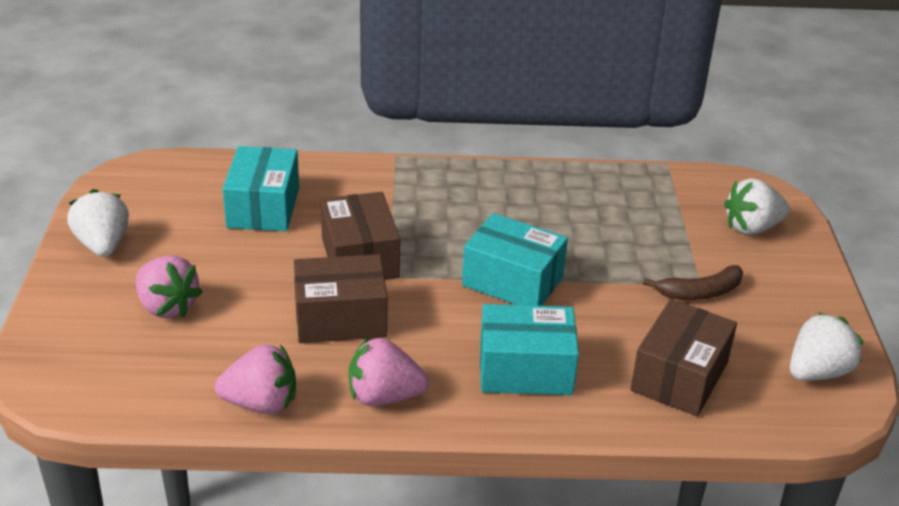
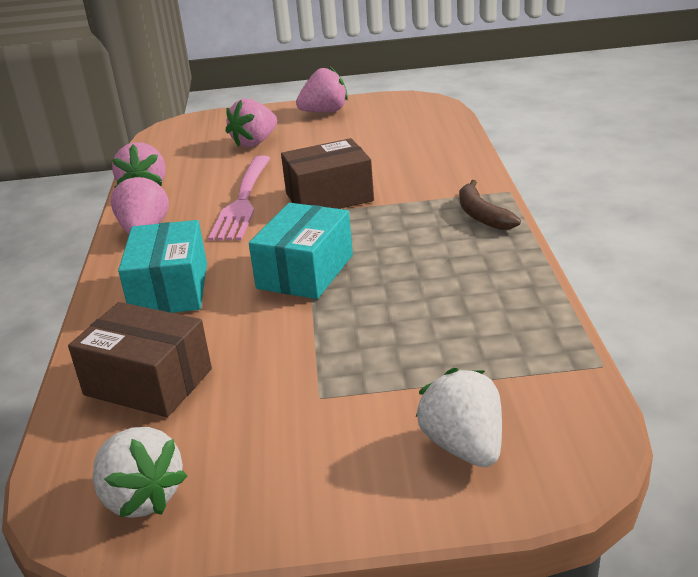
camera: 90 degrees right, 5 degrees down
white strawberry [67,189,129,257] -> pink strawberry [296,66,348,112]
turquoise box [223,146,299,231] -> none
brown box [294,254,387,343] -> pink fork [208,156,270,241]
brown banana [643,265,743,300] -> brown banana moved to [459,180,521,230]

